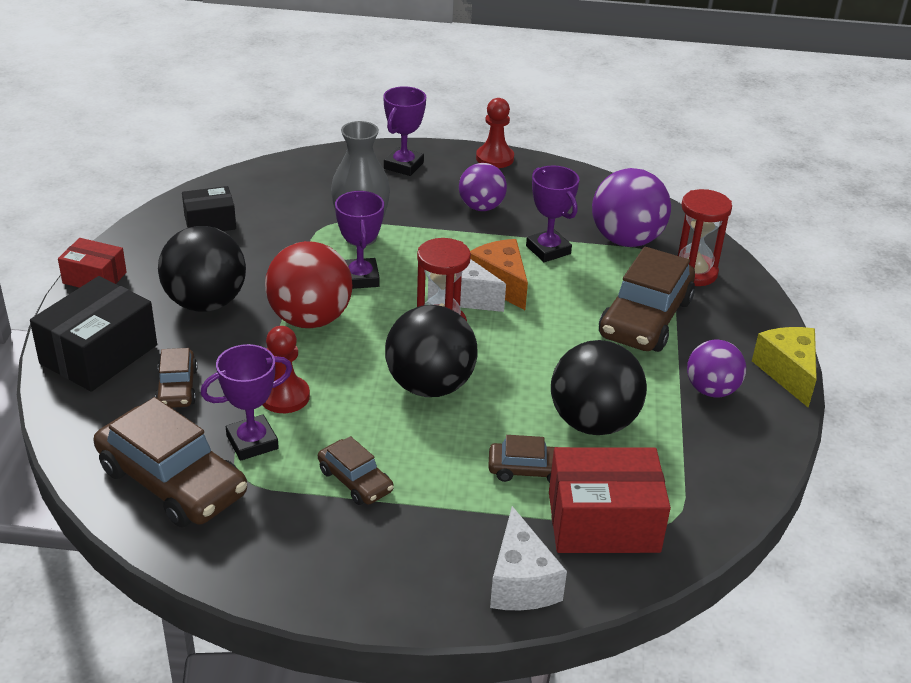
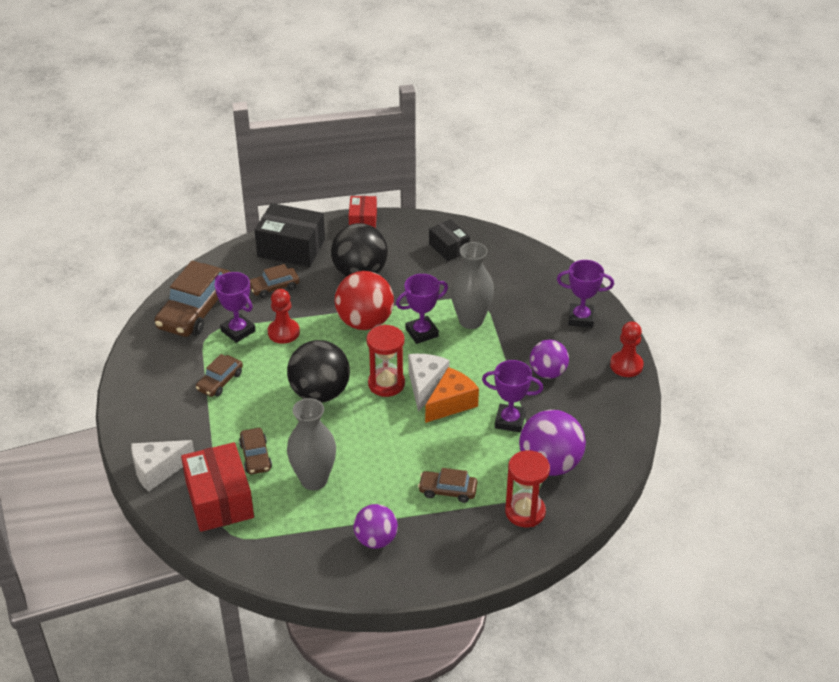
camera: 75 degrees right, 5 degrees up
purple trophy [526,165,579,262] -> purple trophy turned 60 degrees clockwise [482,360,543,433]
black ball [551,340,647,435] -> grey vase [287,398,336,490]
brown car [599,246,695,352] -> brown car [418,468,478,503], size x0.52
yellow cheese [752,327,817,408] -> none

